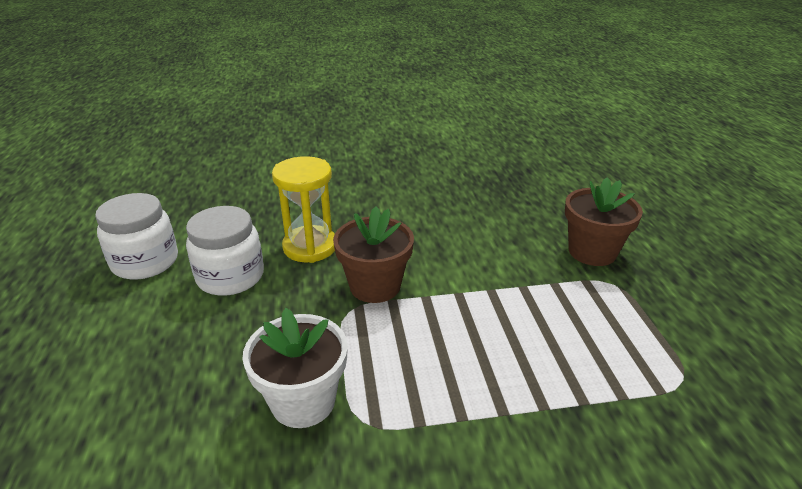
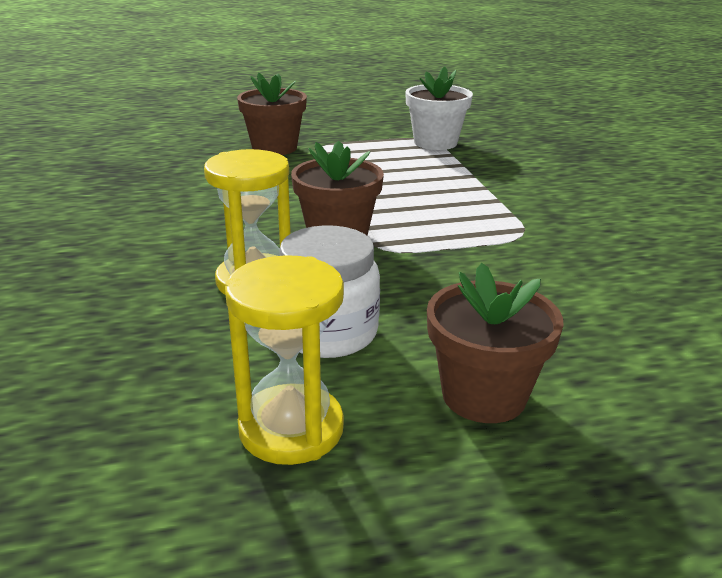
camera: 95 degrees left, 5 degrees down
white jar [95,193,178,280] -> yellow hourglass [225,255,344,465]
white flower pot [242,308,348,428] -> white flower pot moved to [405,66,473,150]
none -> brown flower pot [427,263,564,423]

